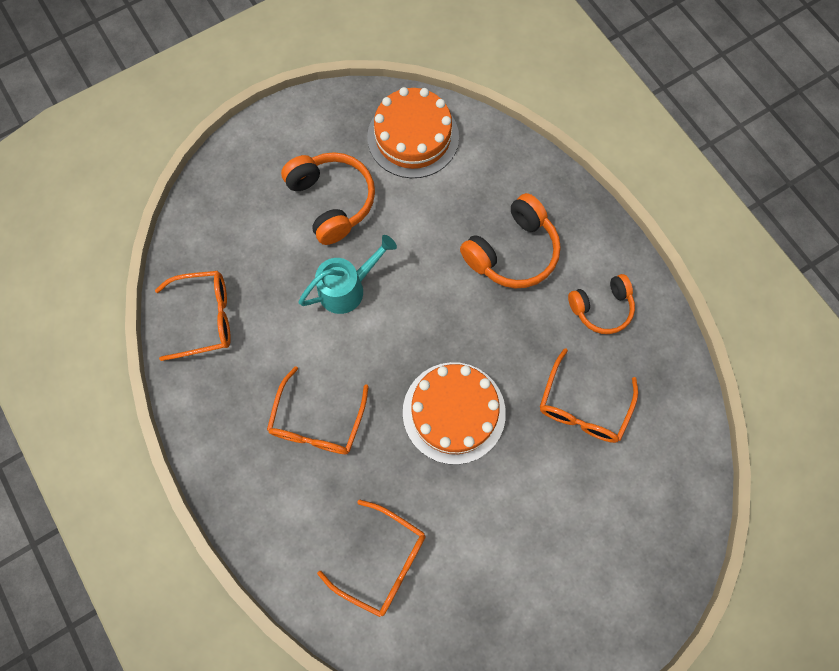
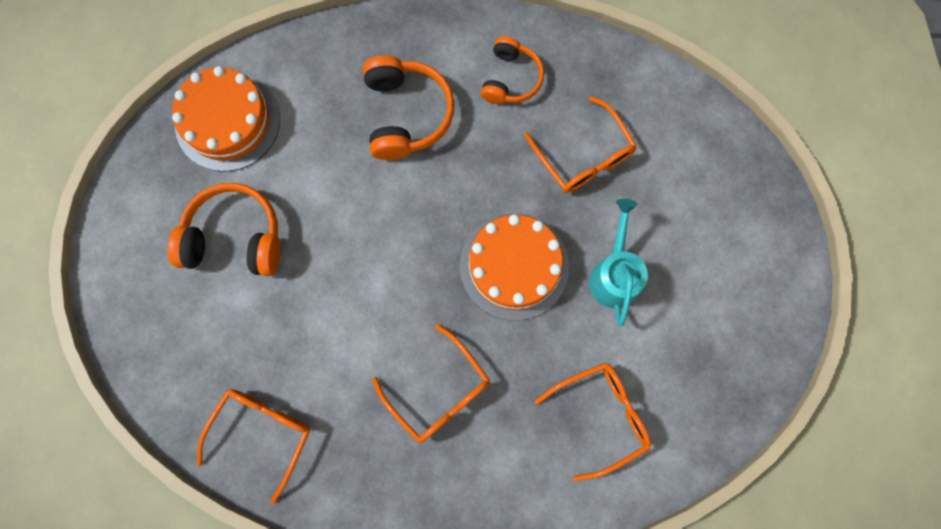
camera: 55 degrees left, 5 degrees up
turquoise watering can [298,235,397,314] -> turquoise watering can moved to [589,199,648,326]

